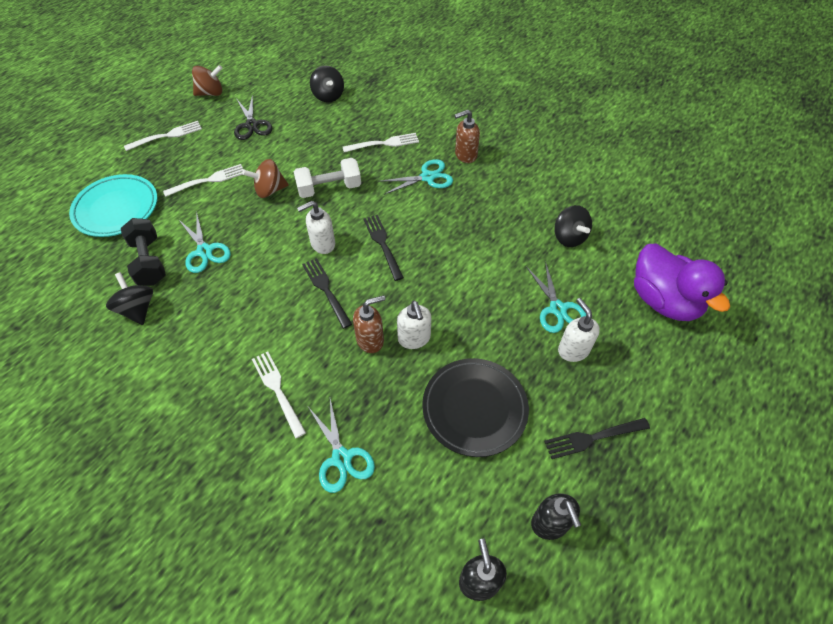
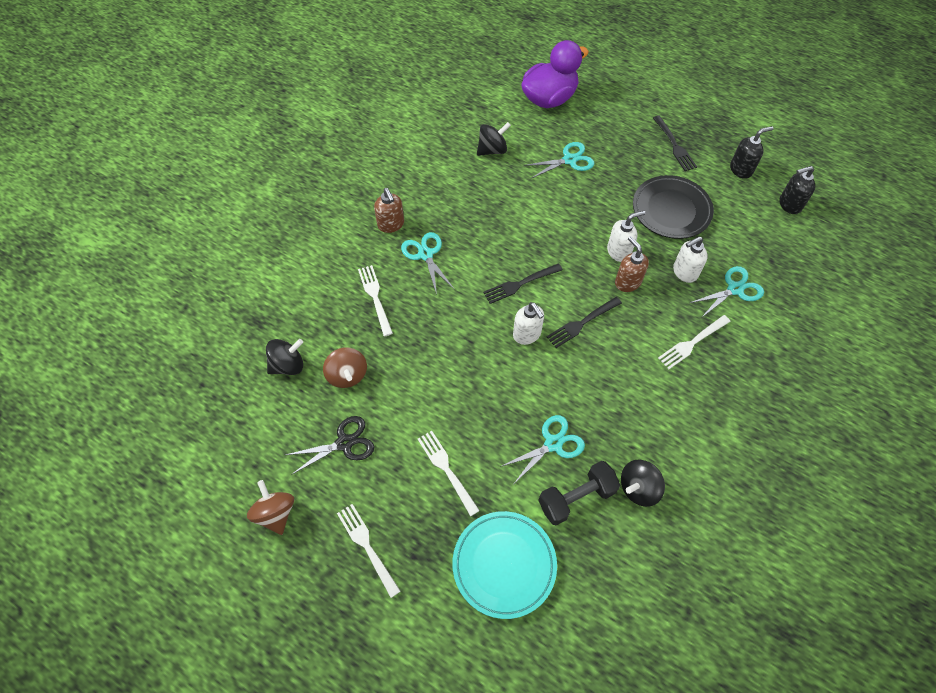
camera: 95 degrees left, 5 degrees up
brown spinning top [242,159,289,198] -> brown spinning top moved to [323,347,367,388]
white dumbbell [293,158,361,198] -> none
white soap dispenser [558,298,600,362] -> white soap dispenser moved to [673,236,708,283]

